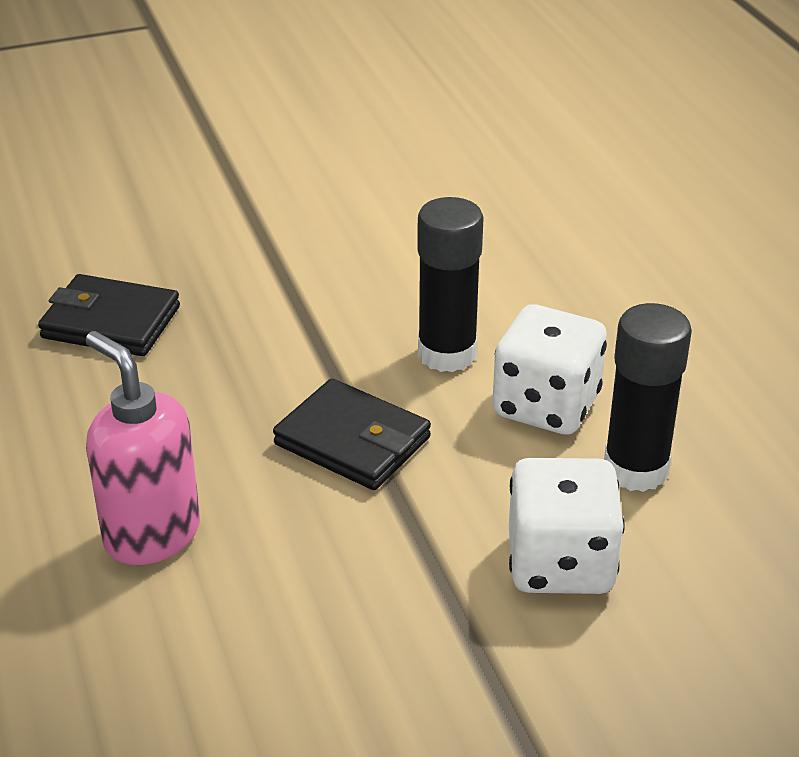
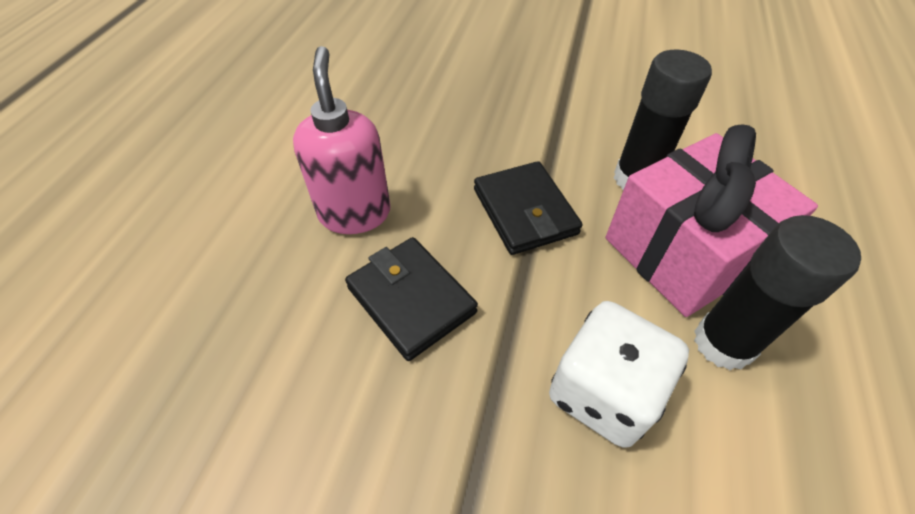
camera: 35 degrees right, 15 degrees up
black wallet [38,274,180,356] -> black wallet moved to [345,237,478,361]
white dice [492,304,607,435] -> pink gift [606,124,818,317]

